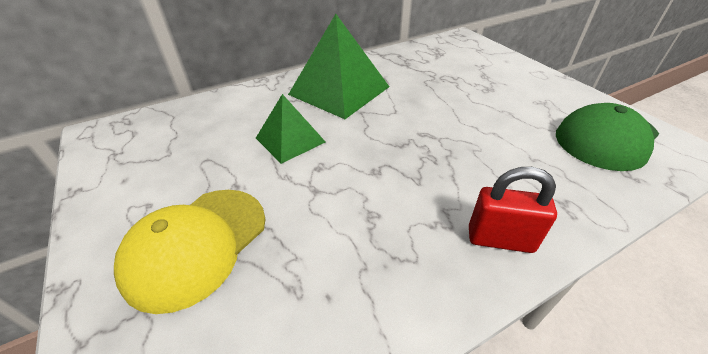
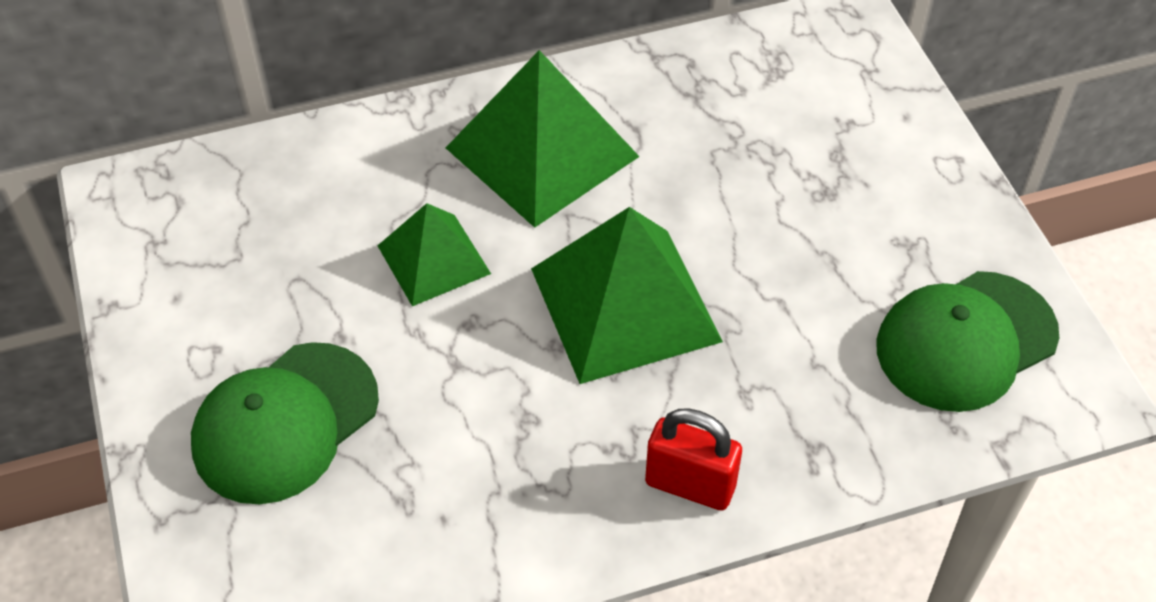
camera: 10 degrees right, 10 degrees up
yellow cap [114,190,266,314] -> green cap [191,342,379,504]
none -> green pyramid [531,207,723,384]

